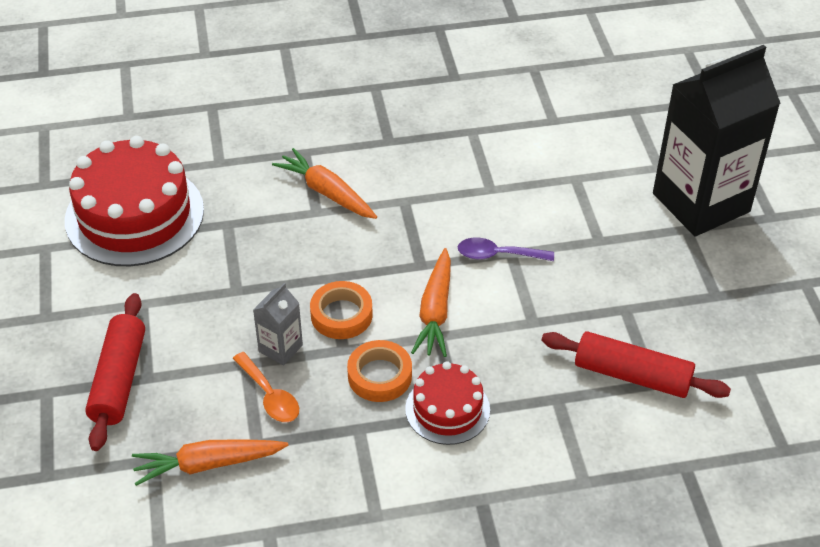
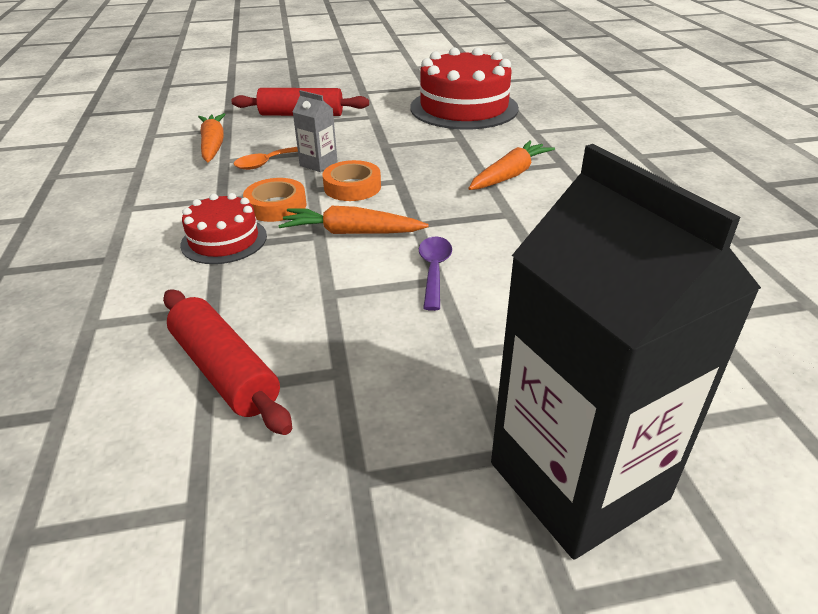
camera: 90 degrees right, 10 degrees down
red rolling pin [542,331,731,398] -> red rolling pin turned 60 degrees counterclockwise [163,290,292,435]

